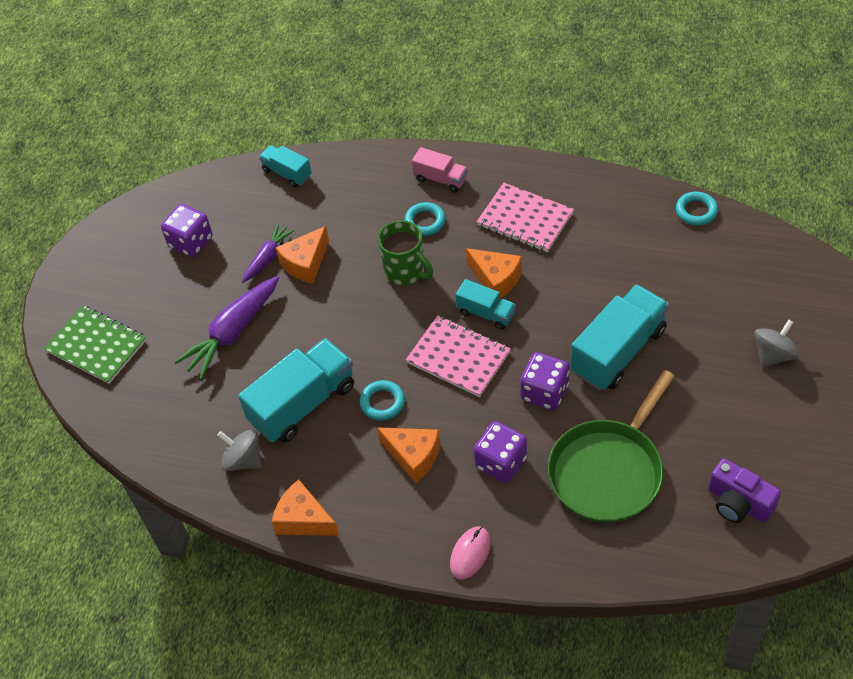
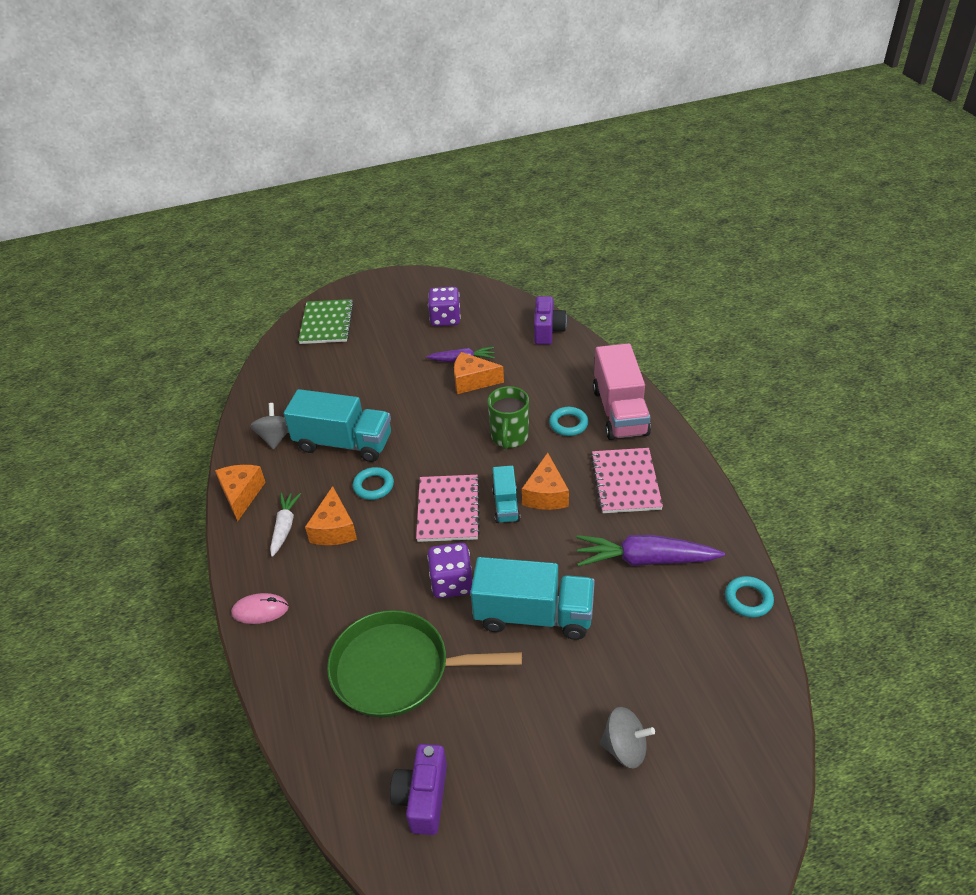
camera: 55 degrees right, 10 degrees down
purple carrot [174,276,279,380] -> purple carrot moved to [577,535,725,566]
turquoise truck [259,145,312,187] -> purple camera [534,296,567,345]
pink truck [412,147,468,193] -> pink truck [593,343,651,440], size x1.88
purple dice [474,421,527,483] -> none
none -> white carrot [270,493,301,557]

